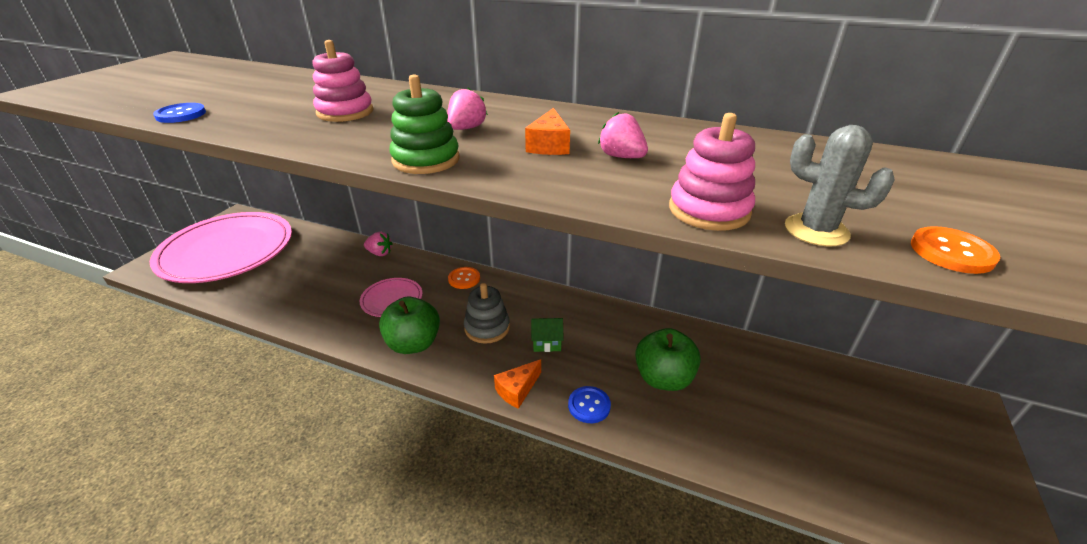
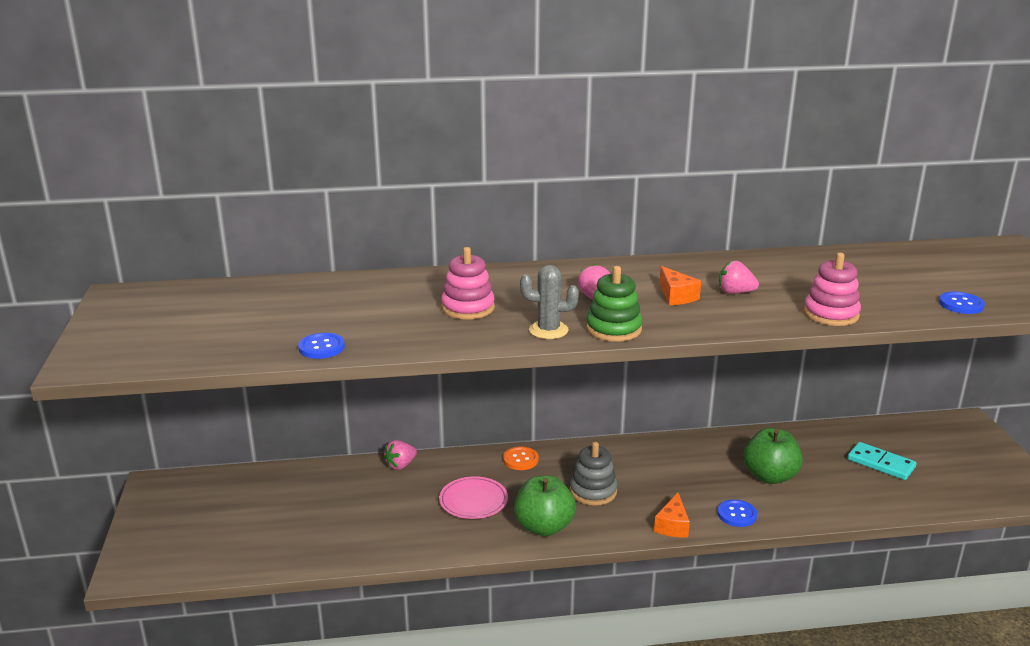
camera: 30 degrees left, 10 degrees down
pink plate [150,212,292,283] -> none
pink strawberry [364,232,393,256] -> pink strawberry turned 150 degrees clockwise [383,440,417,470]
green house [531,318,564,352] -> none
grey cactus [785,125,895,247] -> grey cactus moved to [520,265,579,339]
orange button [911,226,1000,274] -> blue button [939,292,985,314]
none -> turquoise domino [848,442,916,480]

